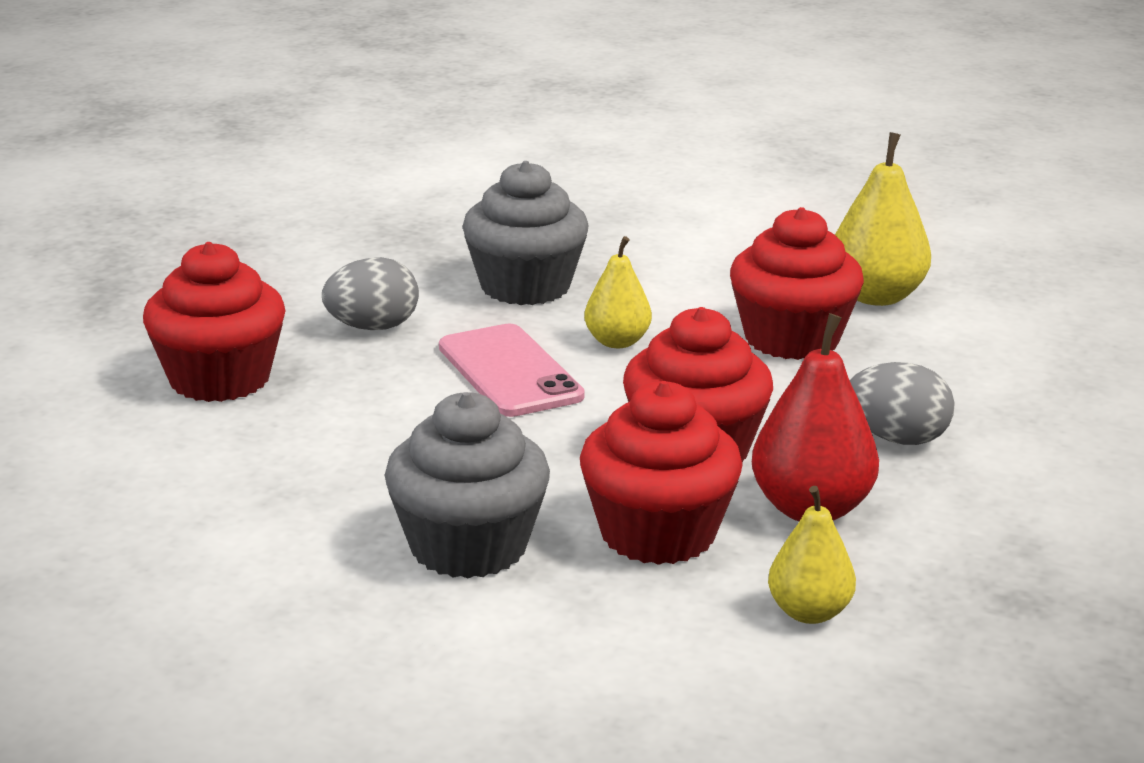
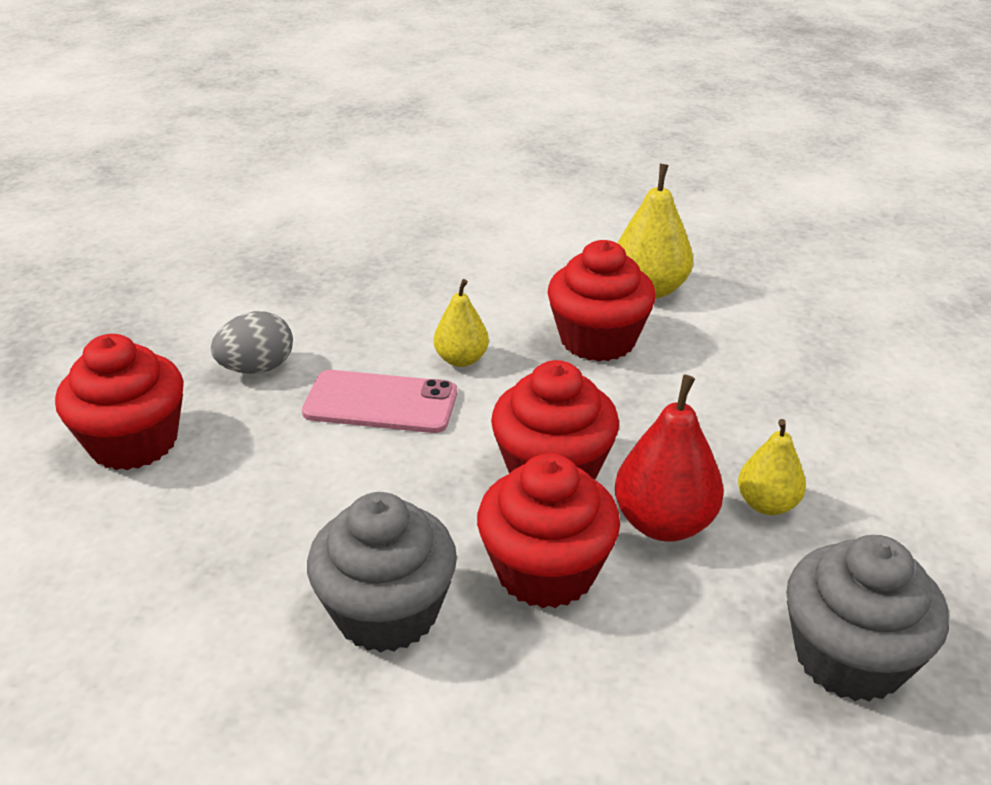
camera: 10 degrees left, 10 degrees up
pink phone [439,324,585,417] -> pink phone turned 45 degrees counterclockwise [302,370,457,433]
grey cupcake [462,161,589,305] -> grey cupcake moved to [786,535,949,702]
yellow pear [768,486,856,624] -> yellow pear moved to [738,419,806,515]
grey egg [850,362,955,445] -> none

